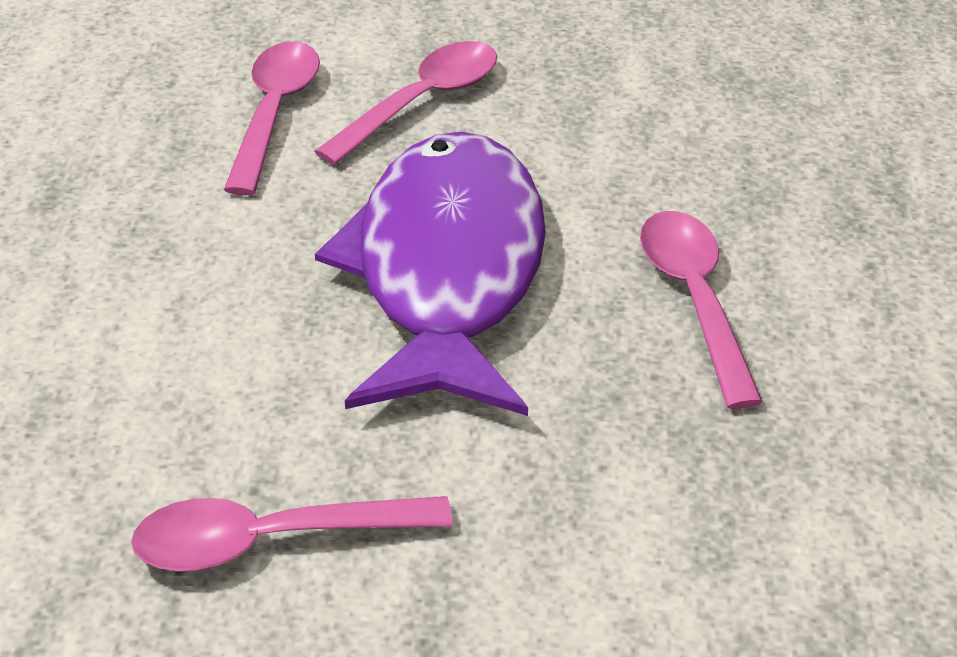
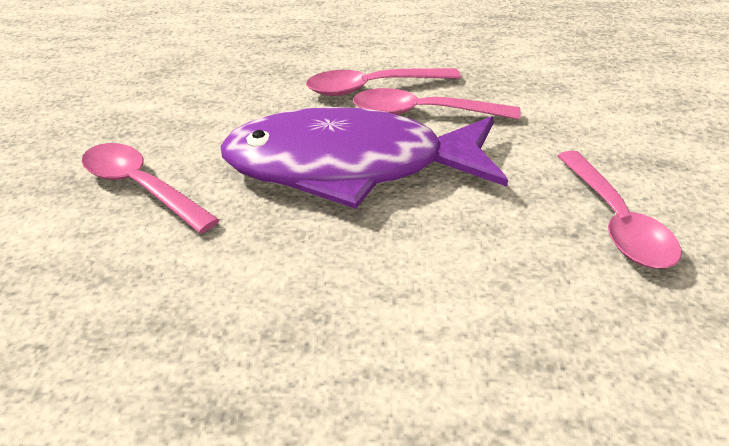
camera: 90 degrees left, 5 degrees down
pink spoon [224,41,320,196] -> pink spoon moved to [353,88,521,120]

